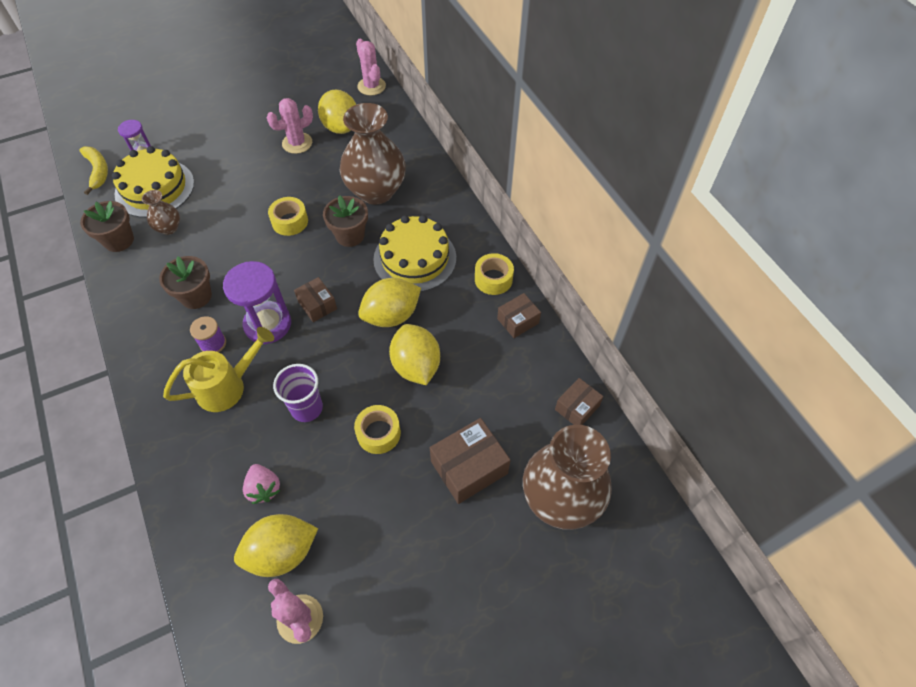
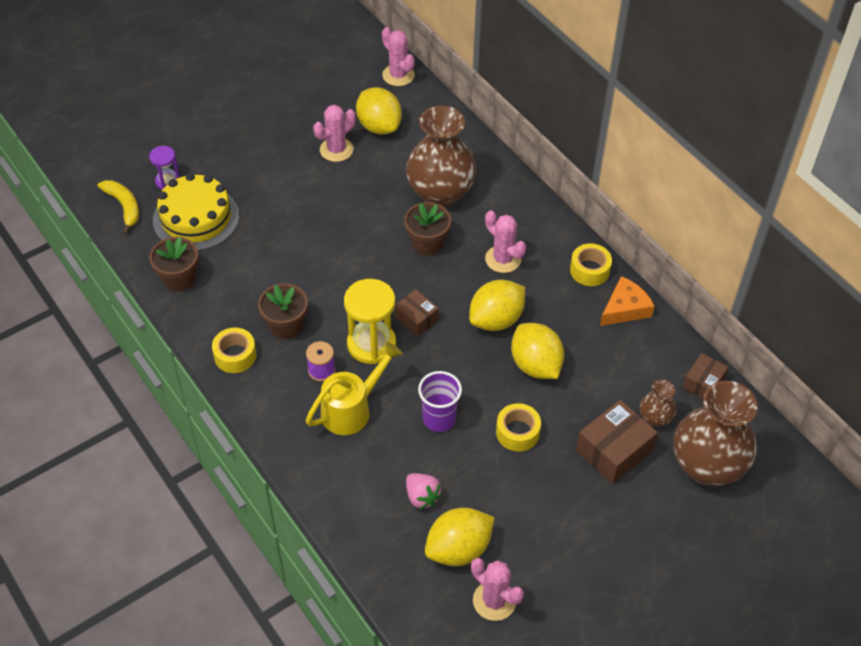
camera: 10 degrees left, 5 degrees down
brown vase [142,190,180,235] -> brown vase moved to [640,380,677,427]
purple hourglass [223,261,291,344] -> yellow hourglass [344,279,396,364]
yellow tape [268,197,308,236] -> yellow tape moved to [212,327,256,373]
yellow cake [373,215,456,292] -> pink cactus [485,210,526,273]
brown box [497,293,541,338] -> orange cheese [600,276,655,326]

